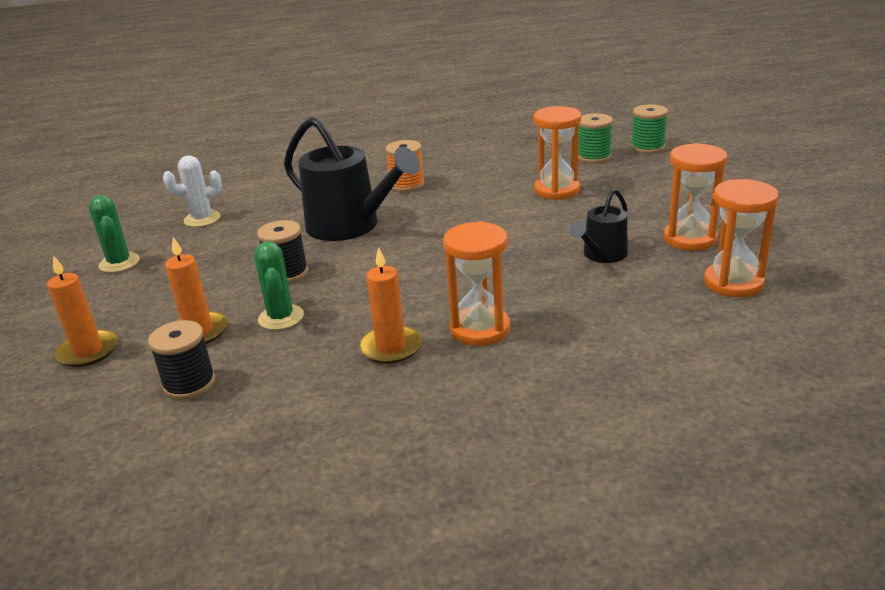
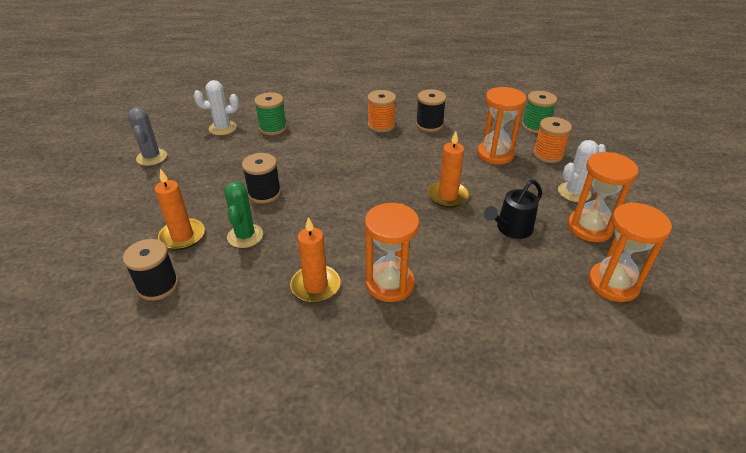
camera: 10 degrees right, 10 degrees up
orange candle [47,255,118,367] -> orange candle moved to [428,131,469,208]
green cactus [89,195,140,273] -> grey cactus [128,107,167,166]
black watering can [284,117,420,241] -> none
green spool [631,104,668,154] -> green spool moved to [254,92,287,135]
none -> black spool [416,89,446,132]
none -> orange spool [533,117,572,163]
none -> white cactus [558,140,606,202]

